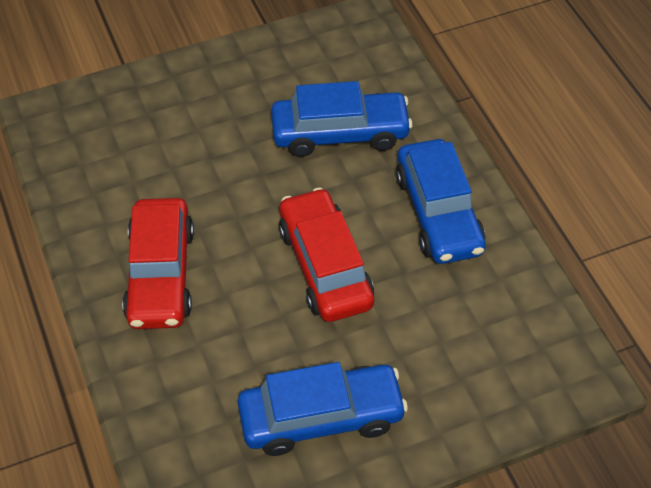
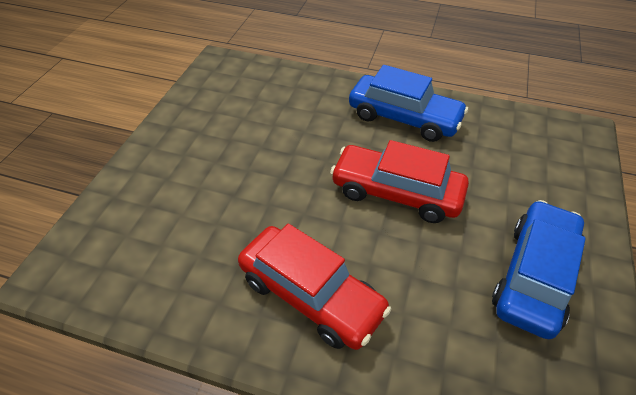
camera: 50 degrees left, 5 degrees down
blue car [271,81,413,157] -> none

